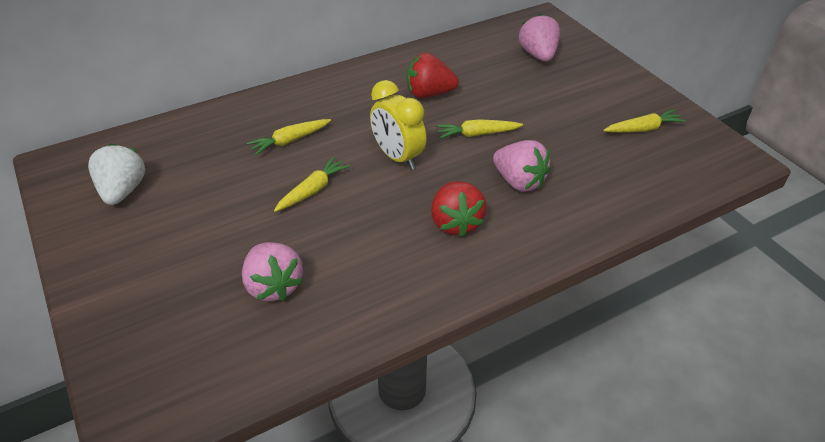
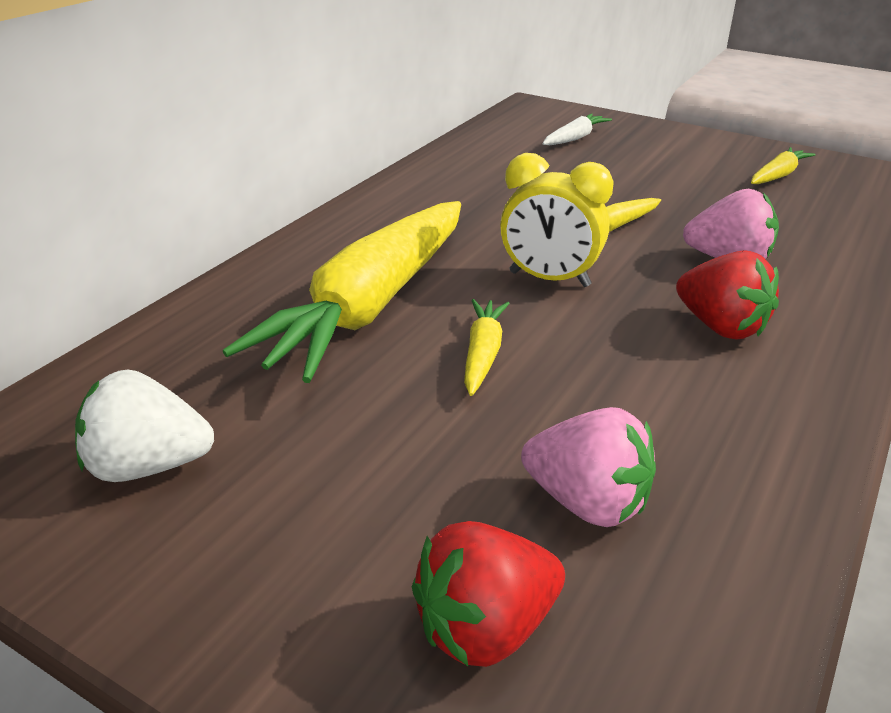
camera: 30 degrees left, 10 degrees down
white strawberry [88,143,145,205] -> white strawberry turned 60 degrees counterclockwise [75,369,214,482]
yellow carrot [247,119,331,155] -> yellow carrot [223,201,461,383], size x2.39
red strawberry [407,53,459,98] -> red strawberry moved to [412,521,565,667]
pink strawberry [519,14,560,62] -> white carrot [542,114,612,145]

